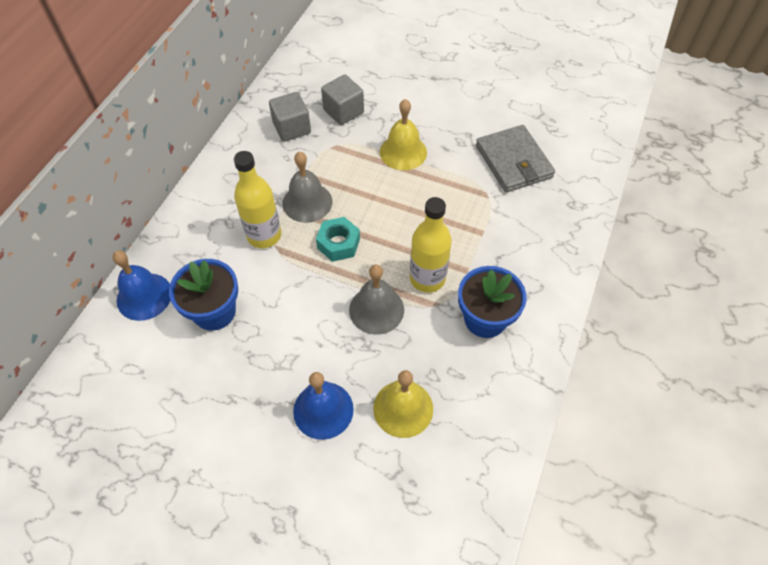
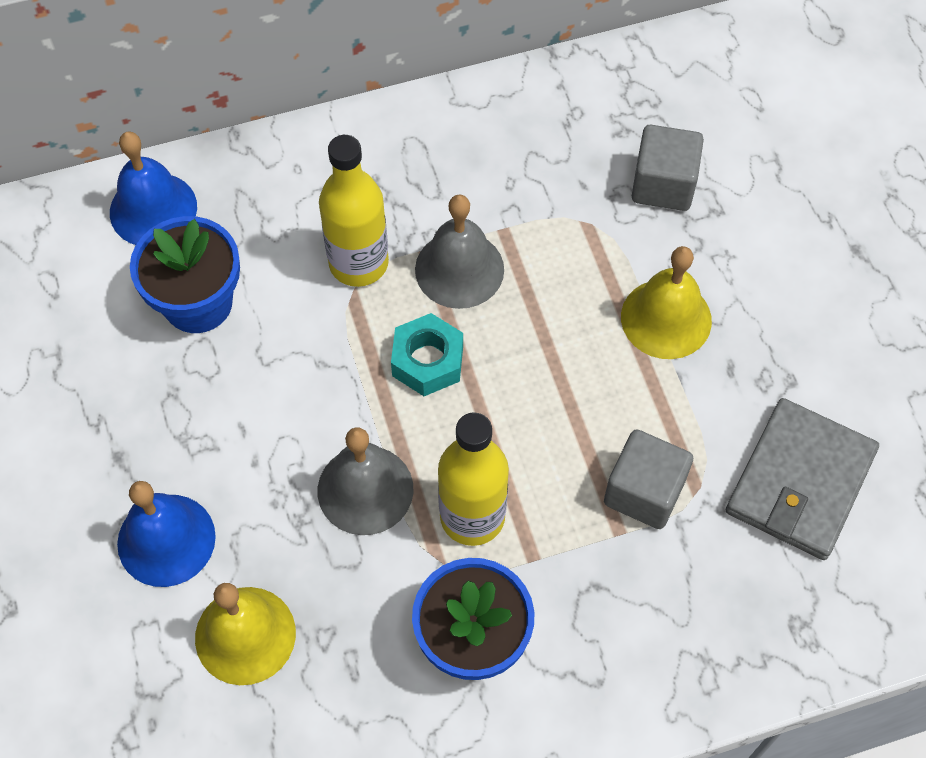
camera: 50 degrees right, 5 degrees up
grey cube [269,92,311,142] -> grey cube moved to [604,429,693,529]

